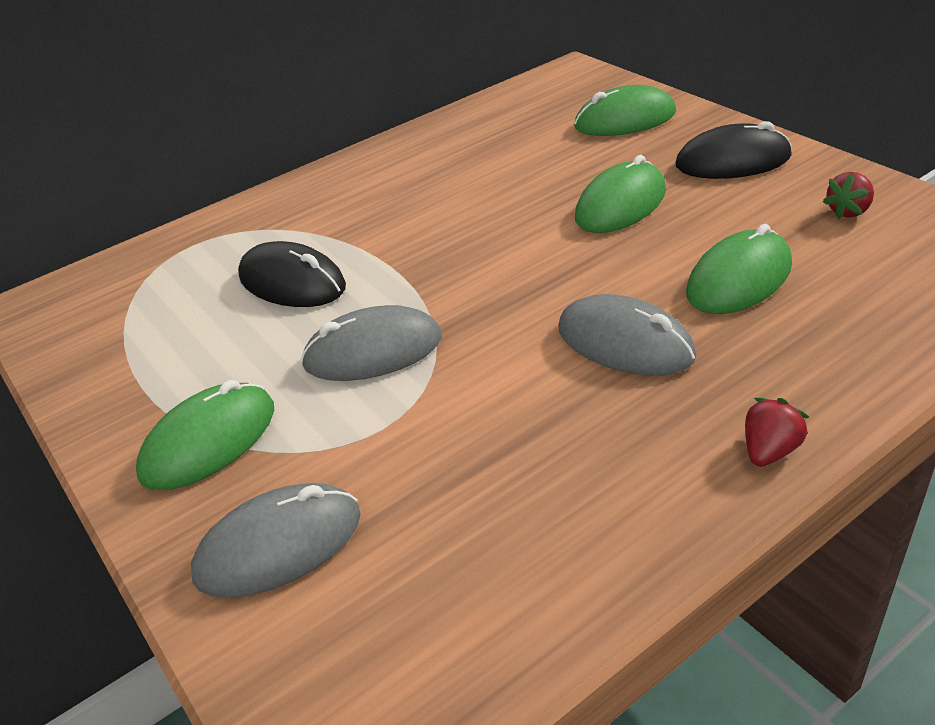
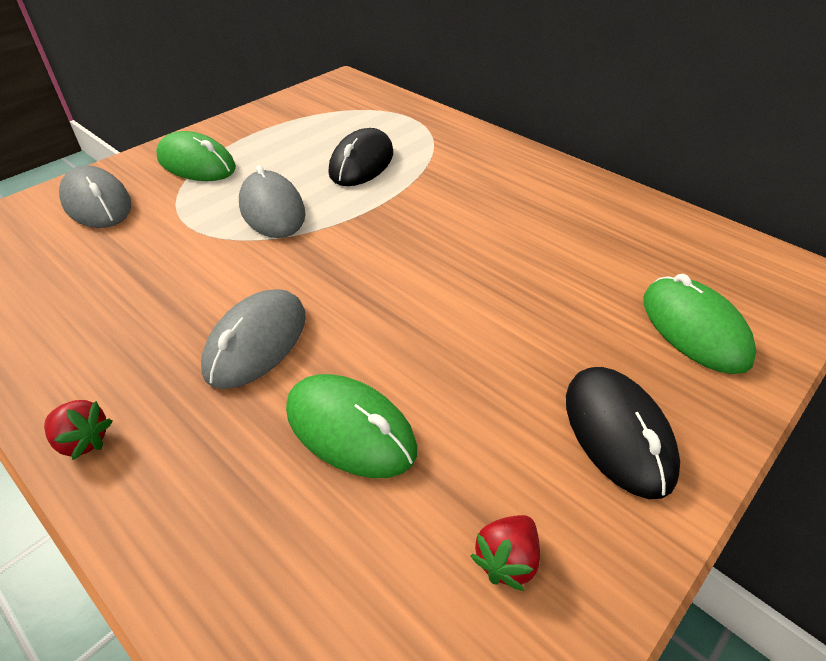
camera: 75 degrees right, 5 degrees up
green mouse [575,155,666,233] -> none
red strawberry [823,172,874,219] -> red strawberry turned 90 degrees counterclockwise [470,515,540,591]

